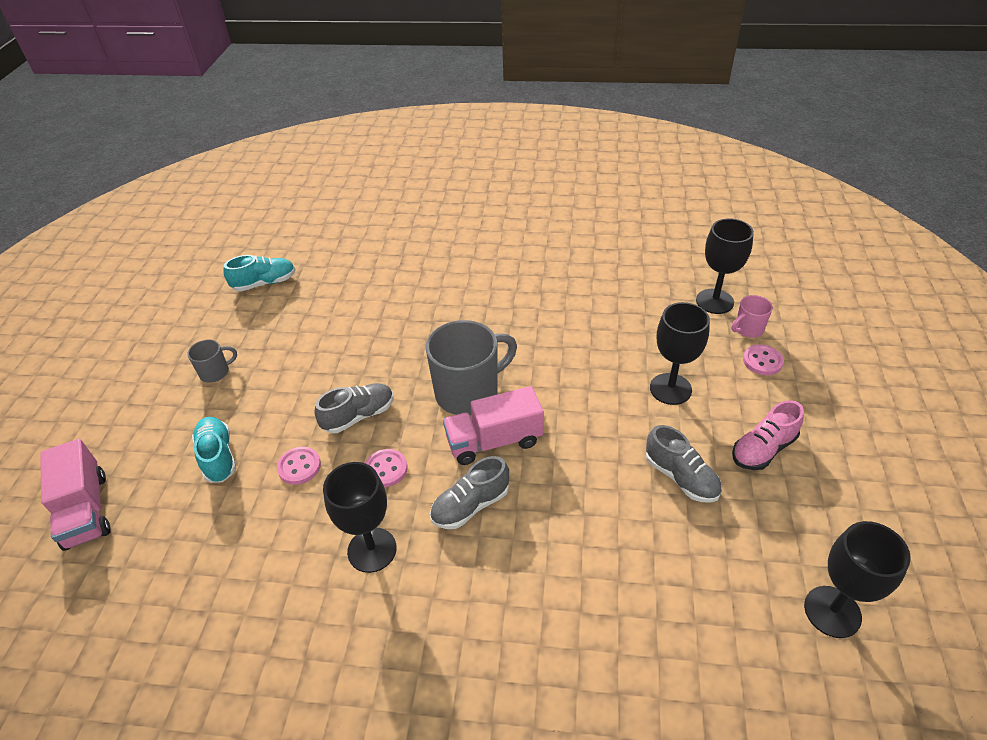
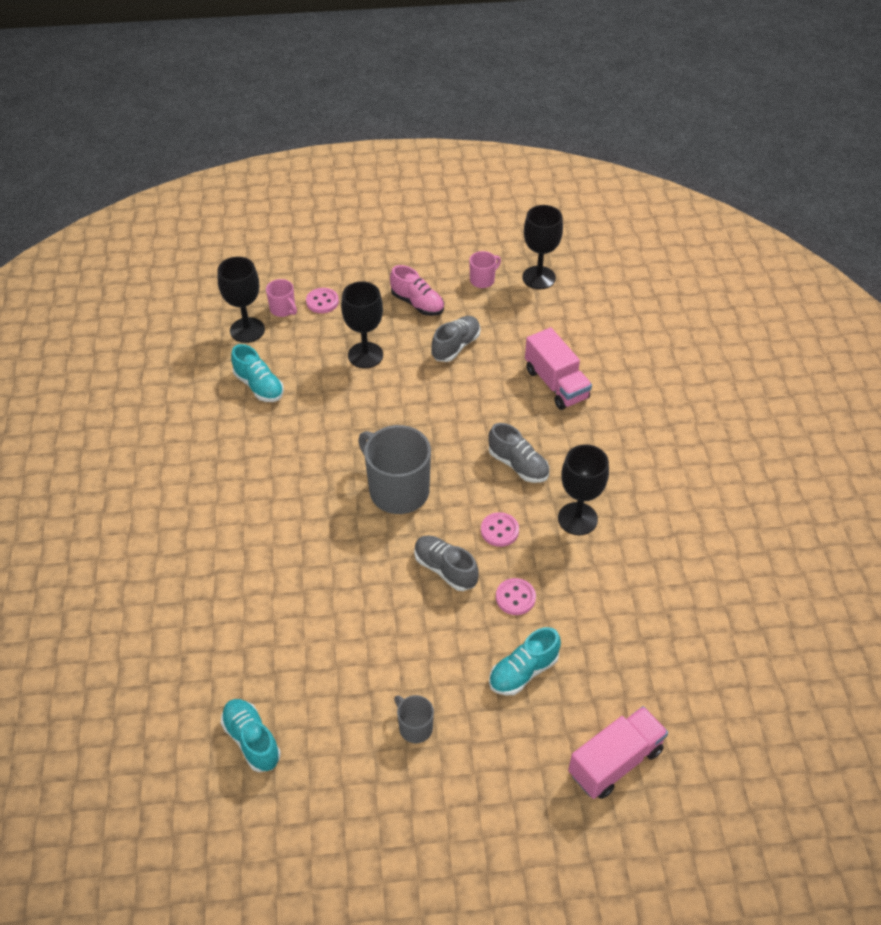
camera: 105 degrees left, 5 degrees up
pink truck [443,386,544,465] -> pink truck moved to [525,328,592,410]
none -> turquoise shoe [231,344,284,402]
none -> pink mug [469,251,501,288]

